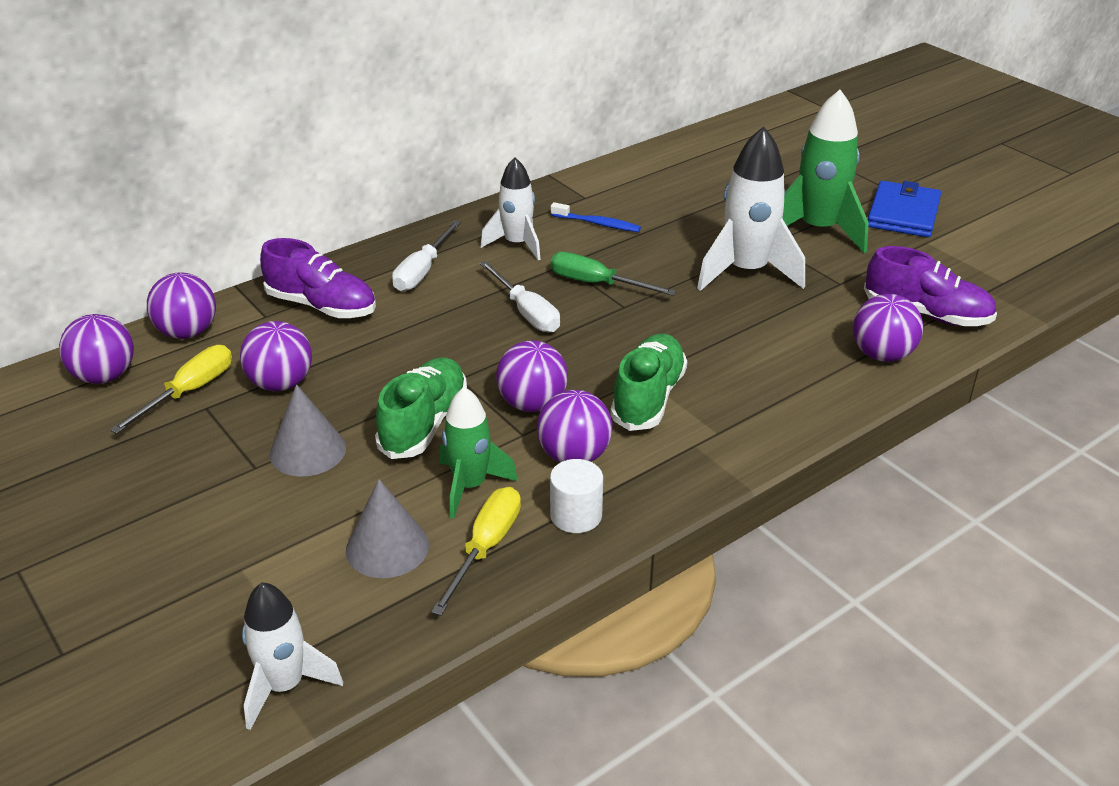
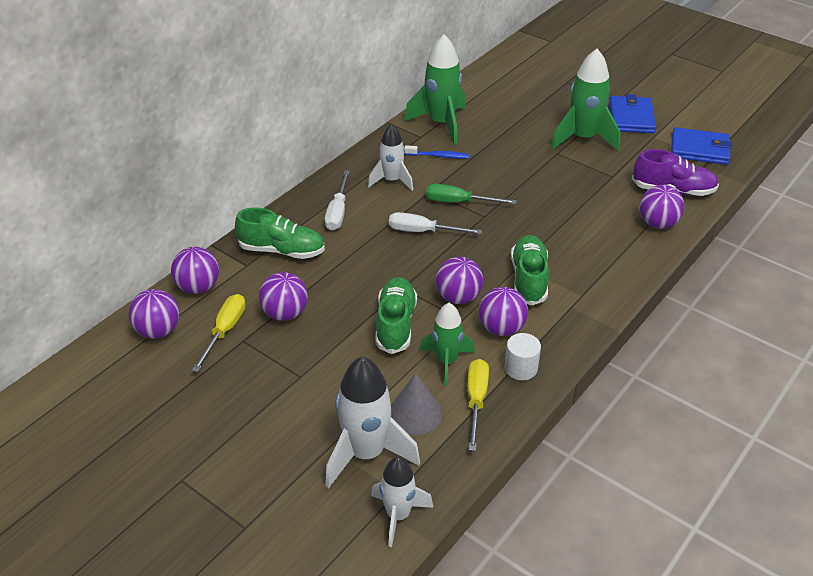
camera: 15 degrees left, 5 degrees up
purple shoe [260,238,376,318] -> green shoe [235,207,325,259]
grey cone [270,384,346,477] -> none
white screwdriver [480,261,560,333] -> white screwdriver turned 150 degrees clockwise [389,212,482,234]
white rocket [697,126,805,291] -> white rocket moved to [325,356,420,488]
none -> green rocket [404,35,465,145]
none -> blue wallet [671,127,732,165]

